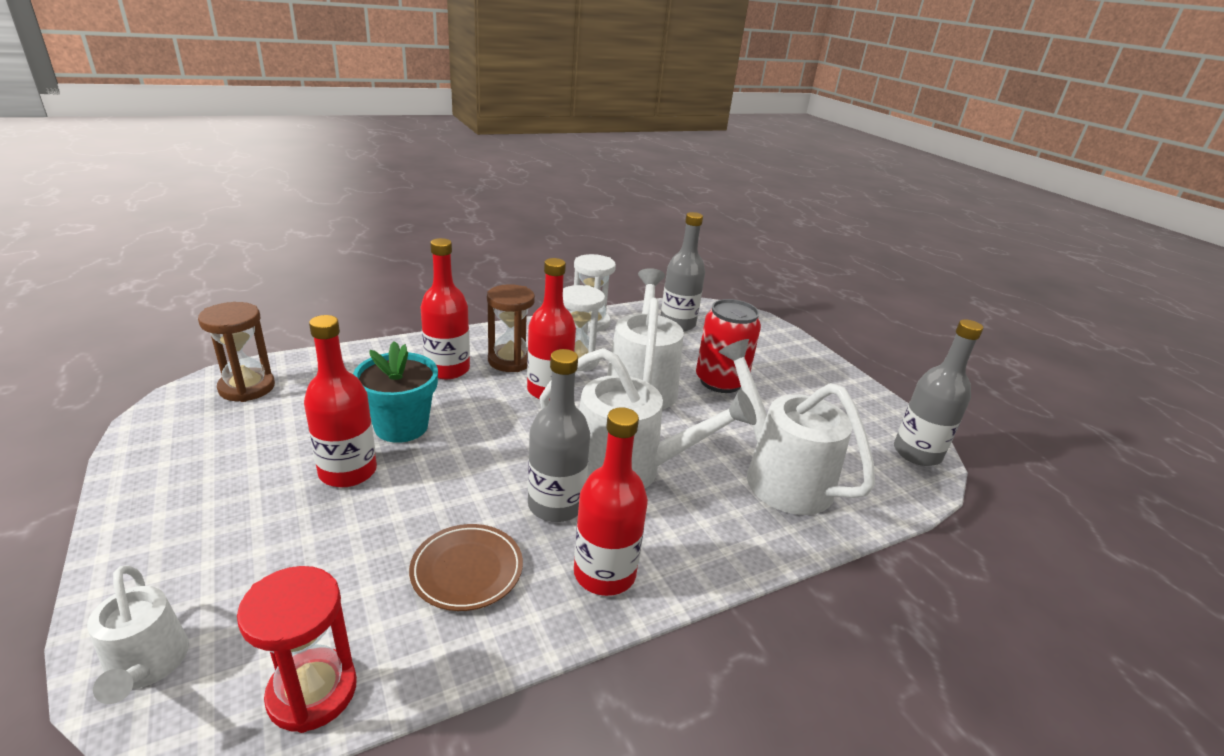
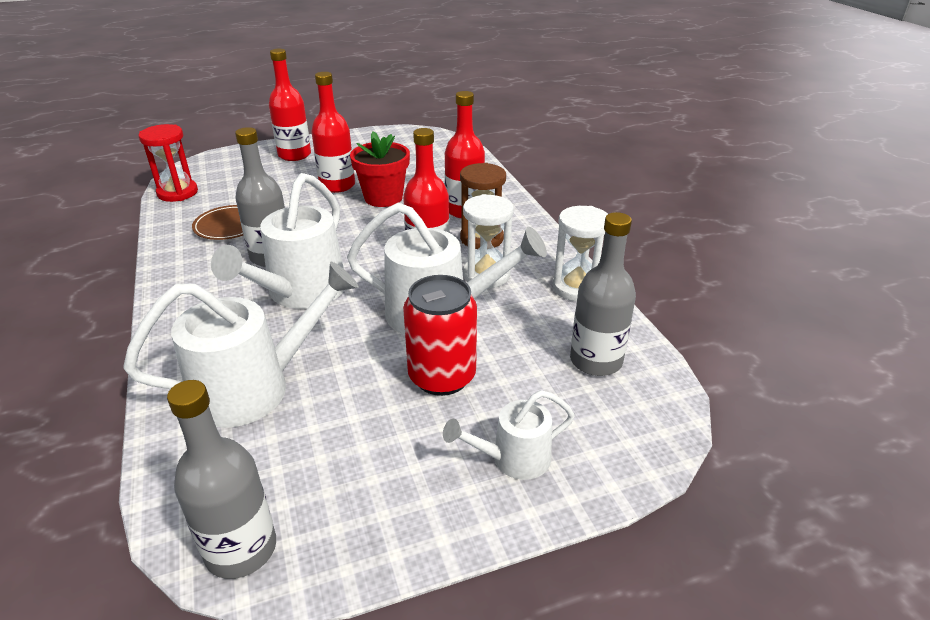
camera: 100 degrees right, 5 degrees up
white watering can [87,566,189,704] -> white watering can moved to [443,390,575,480]
brown hourglass [198,302,275,402] -> none
turquoise flower pot [353,341,438,443] -> red flower pot [350,131,410,207]
red bottle [574,407,648,596] -> red bottle moved to [269,49,311,161]

